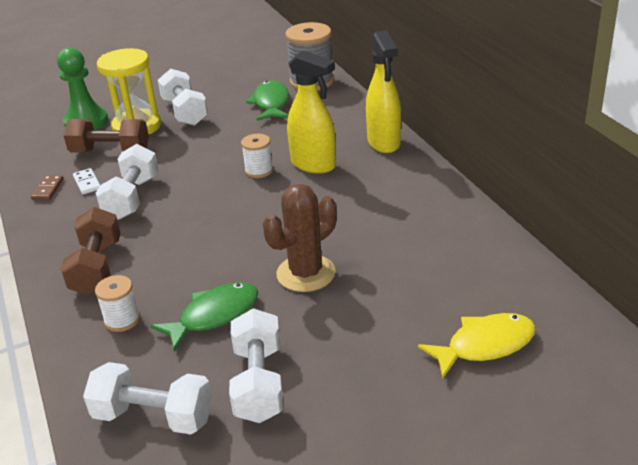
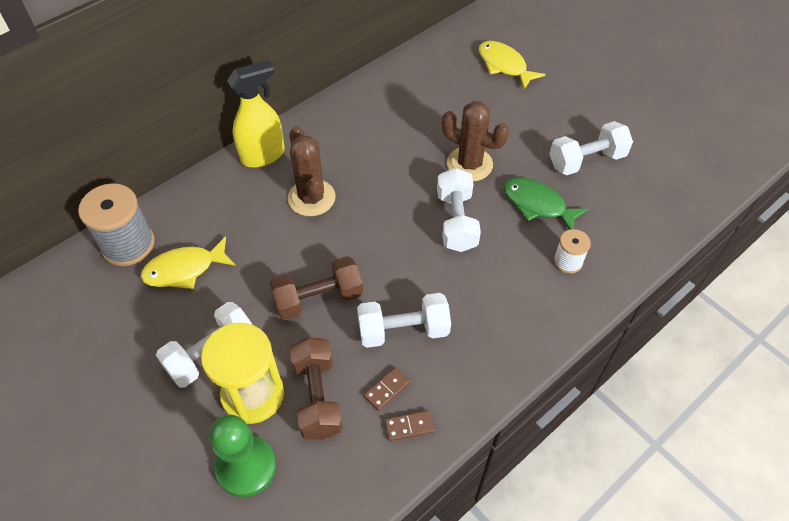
camera: 110 degrees left, 20 degrees up
brown dumbbell [61,207,121,295] -> brown dumbbell moved to [269,256,363,321]
white domino [73,168,100,194] -> brown domino [364,367,410,411]
white dumbbell [83,362,213,434] -> white dumbbell moved to [437,168,481,252]
white spool [241,134,273,178] -> none
green fish [246,81,289,121] -> yellow fish [141,236,236,289]
yellow spray bottle [287,50,336,174] -> brown cactus [288,126,336,216]

